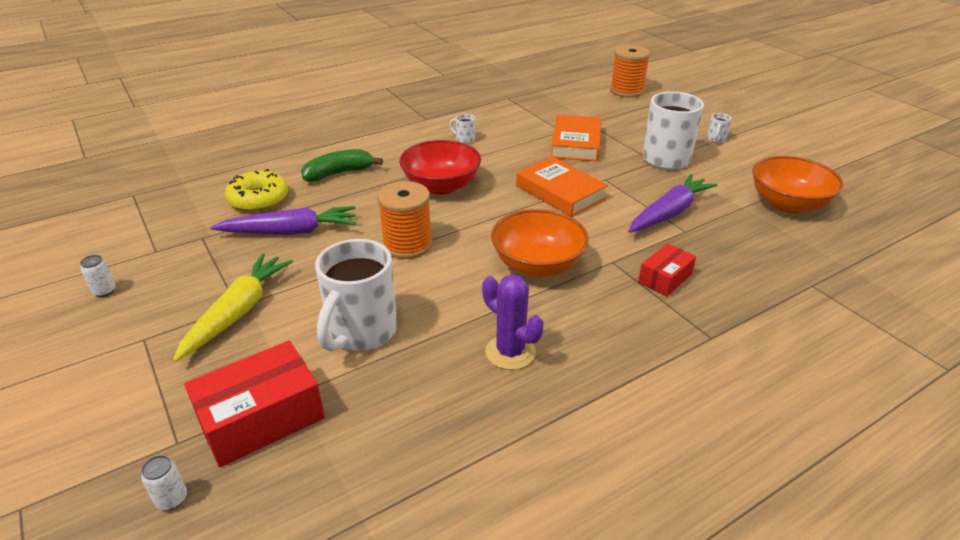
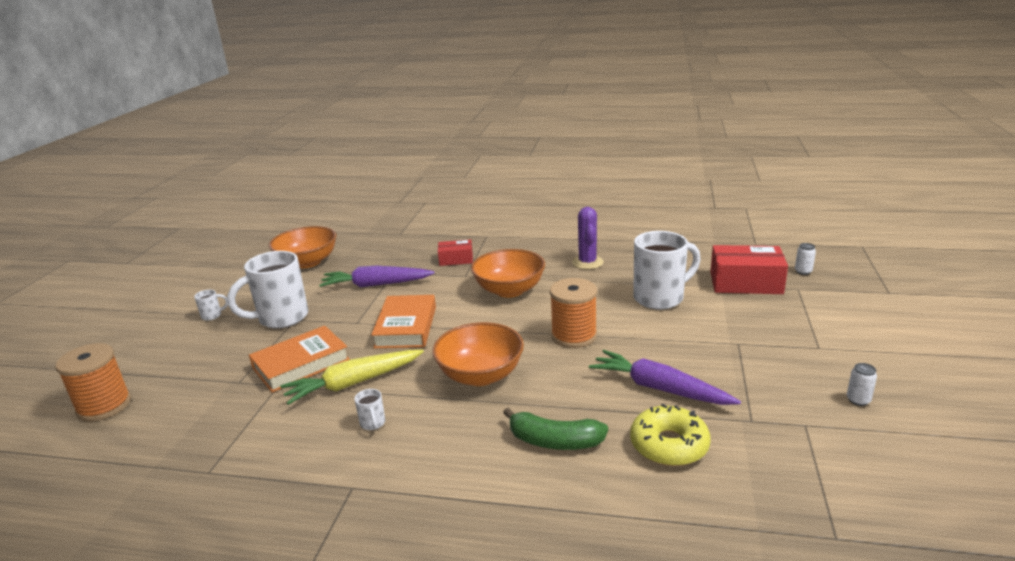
camera: 135 degrees left, 10 degrees down
yellow carrot [173,253,293,362] -> yellow carrot moved to [280,350,424,405]
red bowl [399,140,481,195] -> orange bowl [432,322,524,386]

